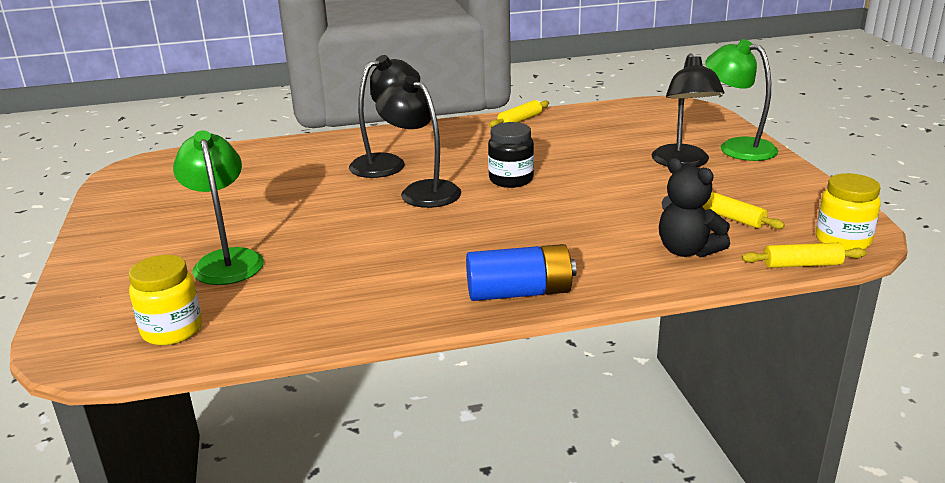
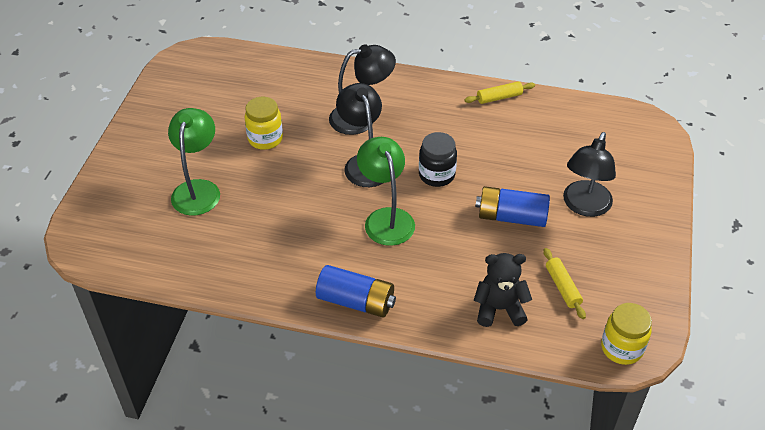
camera: 25 degrees right, 20 degrees up
yellow jar [129,255,202,345] -> yellow jar moved to [245,97,283,150]
black teddy bear [659,158,730,258] -> black teddy bear turned 105 degrees clockwise [474,253,532,327]
green lamp [705,39,778,161] -> green lamp moved to [357,137,415,246]
yellow rolling pin [742,243,867,268] -> none
none -> blue battery [475,186,550,227]

